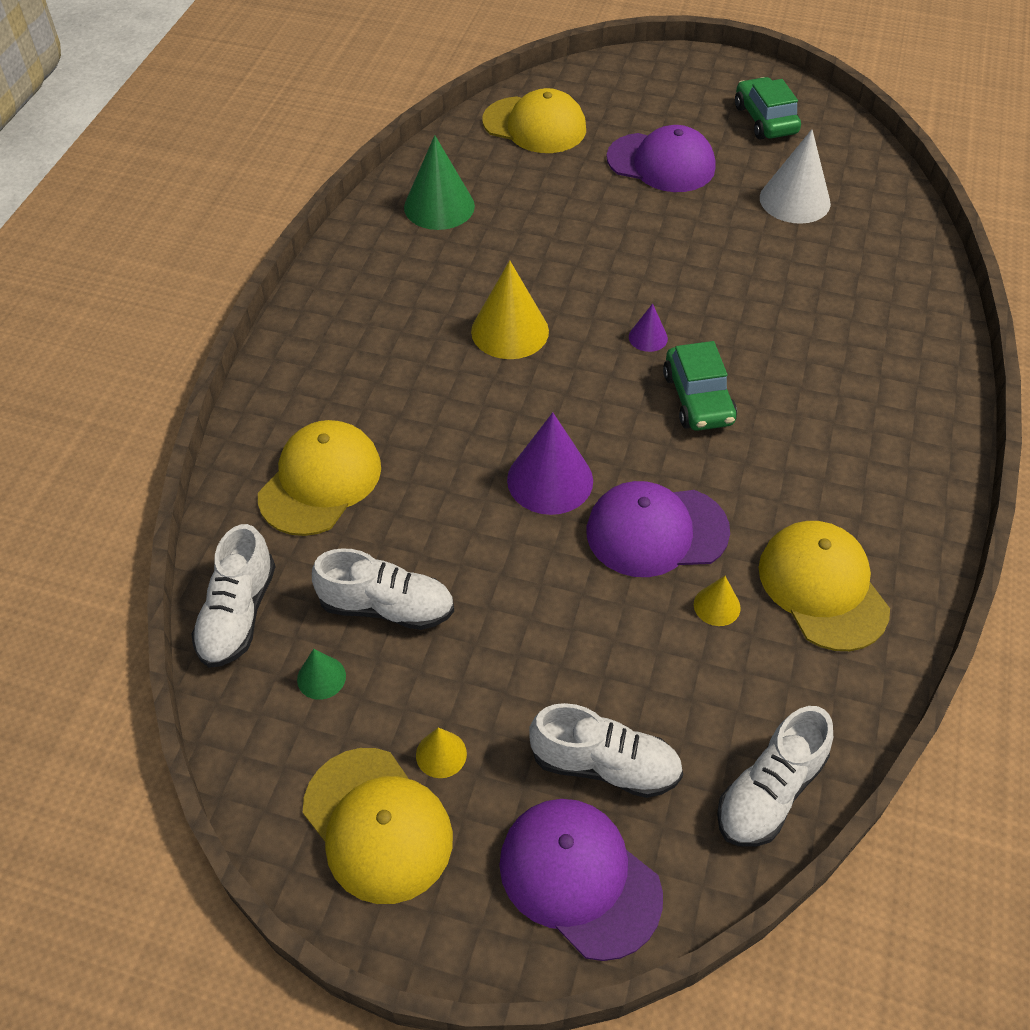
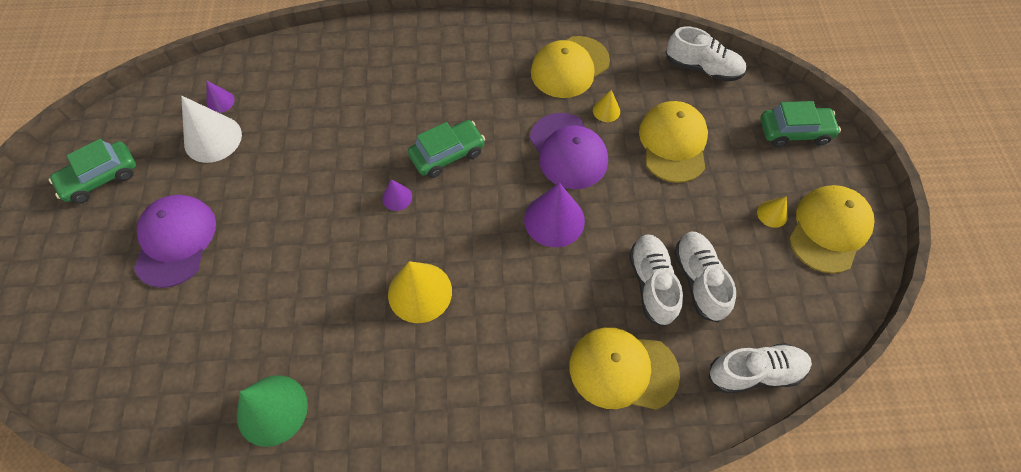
camera: 110 degrees left, 10 degrees up
green cone [297,649,346,700] -> none
yellow cap [482,88,586,153] -> yellow cap moved to [639,101,708,183]
purple cap [499,799,663,961] -> green car [761,101,841,147]
white shoe [529,703,683,798] -> white shoe moved to [629,234,683,327]
none -> purple cone [206,80,235,113]

